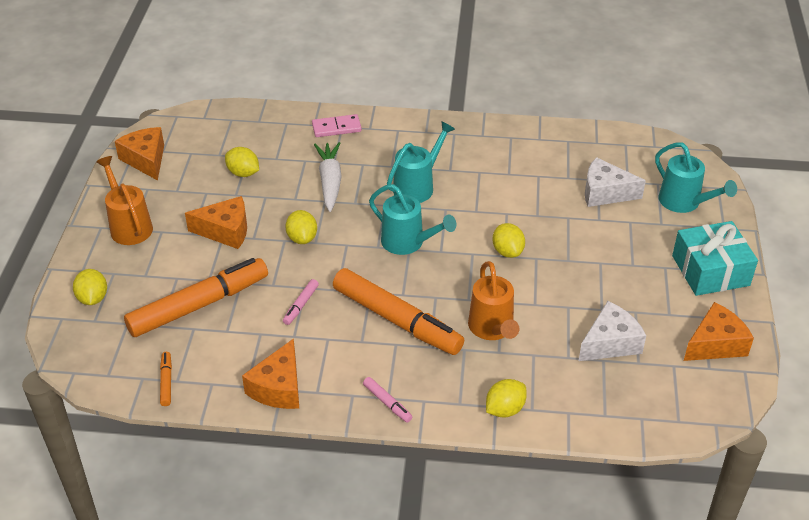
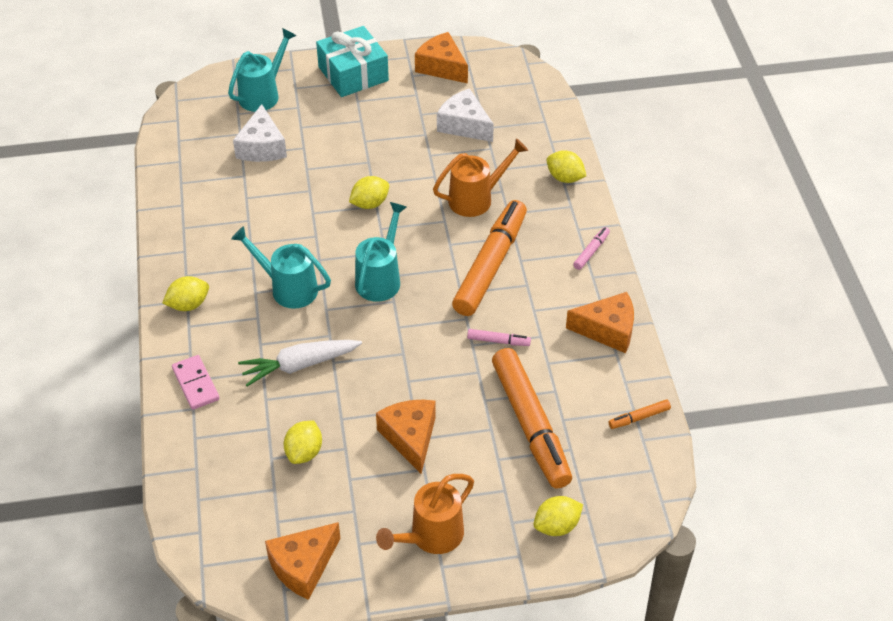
camera: 105 degrees left, 5 degrees up
orange marker [124,258,268,337] -> orange marker turned 150 degrees counterclockwise [492,348,572,489]
yellow lemon [285,210,317,244] -> yellow lemon moved to [162,276,209,311]

